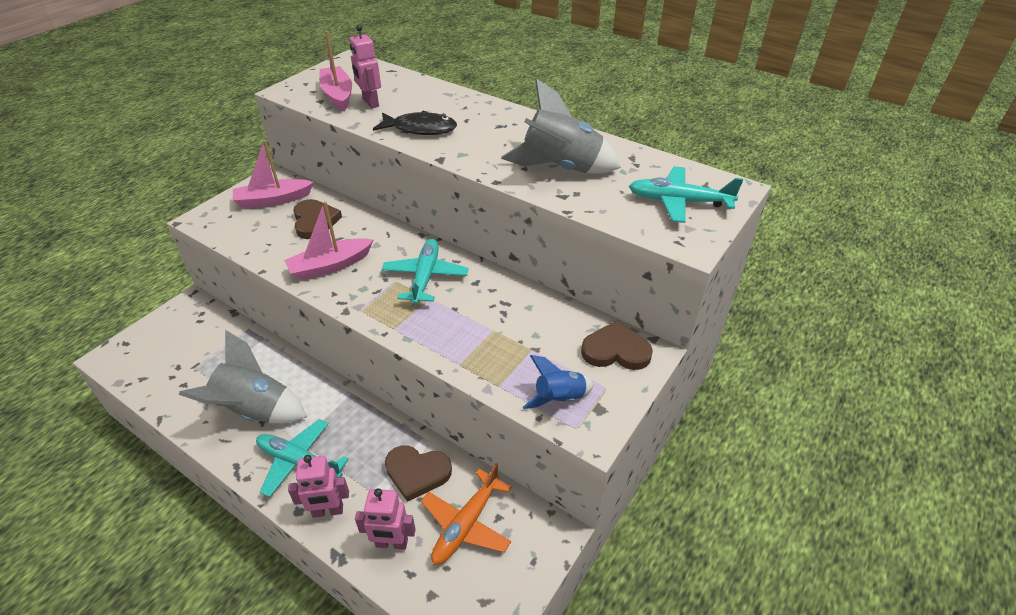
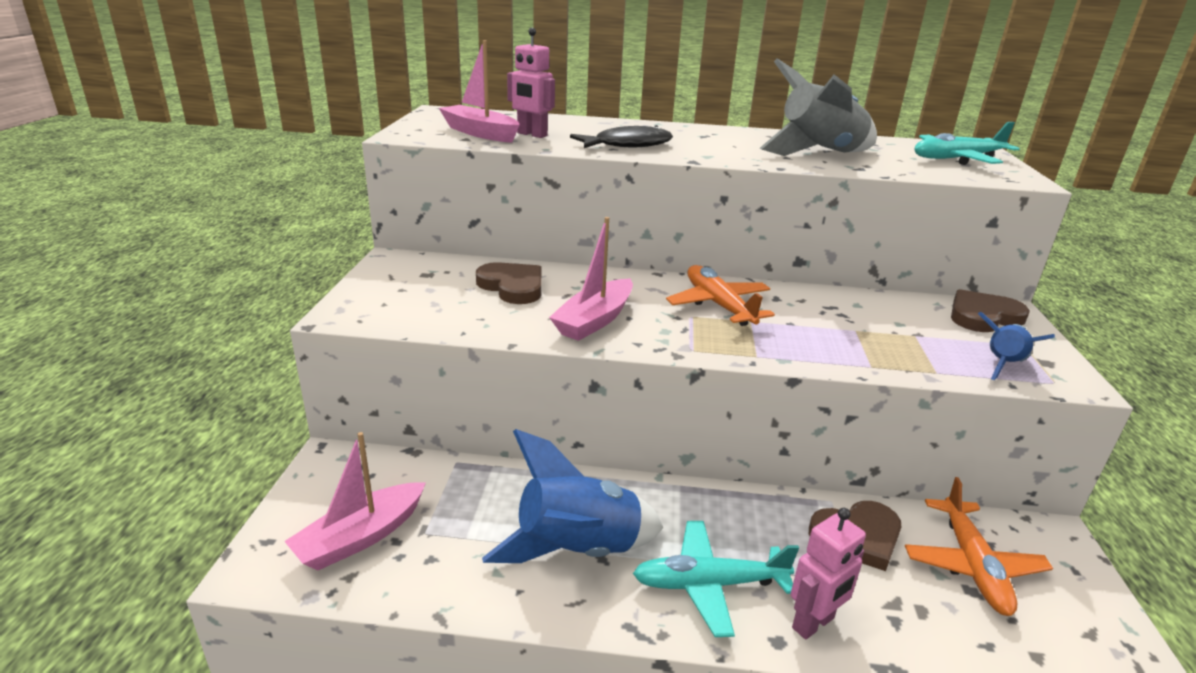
camera: 30 degrees left, 15 degrees down
grey rocket [179,330,307,423] -> blue rocket [482,429,663,563]
pink boat [233,140,314,209] -> pink boat moved to [284,432,426,571]
pink robot [355,488,416,550] -> none
turquoise plane [382,239,469,305] -> orange plane [666,265,775,326]

